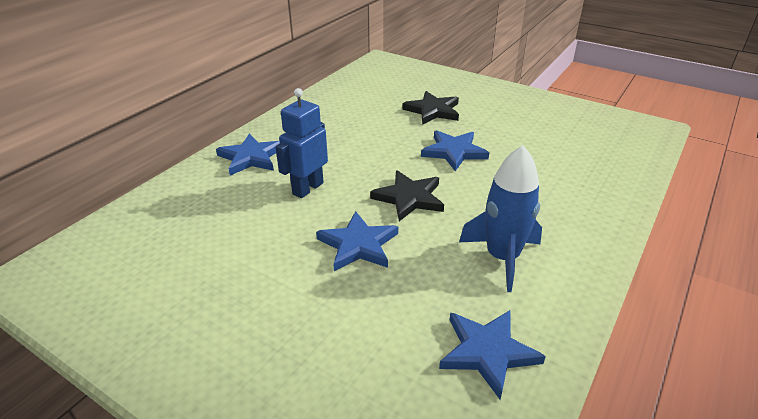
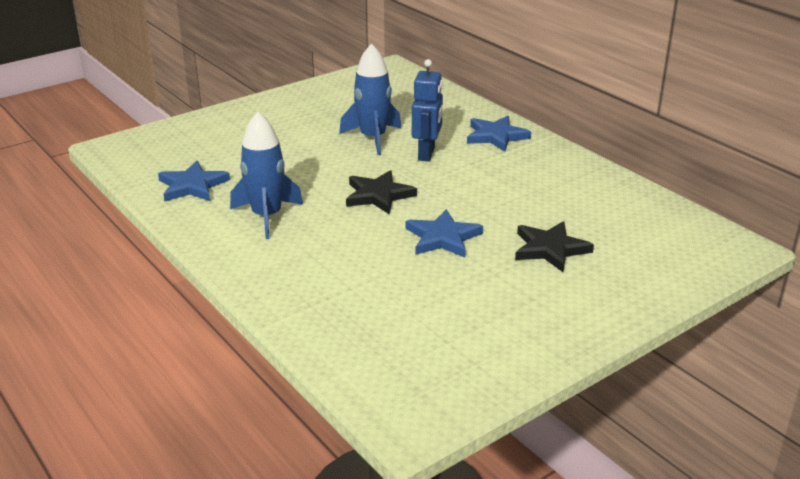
camera: 110 degrees right, 5 degrees down
blue robot [275,88,328,198] -> blue robot turned 45 degrees clockwise [412,59,443,161]
blue star [316,211,398,271] -> none
none -> blue rocket [339,43,401,155]

